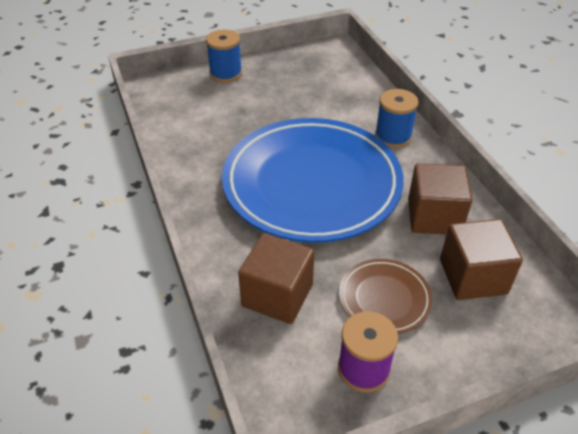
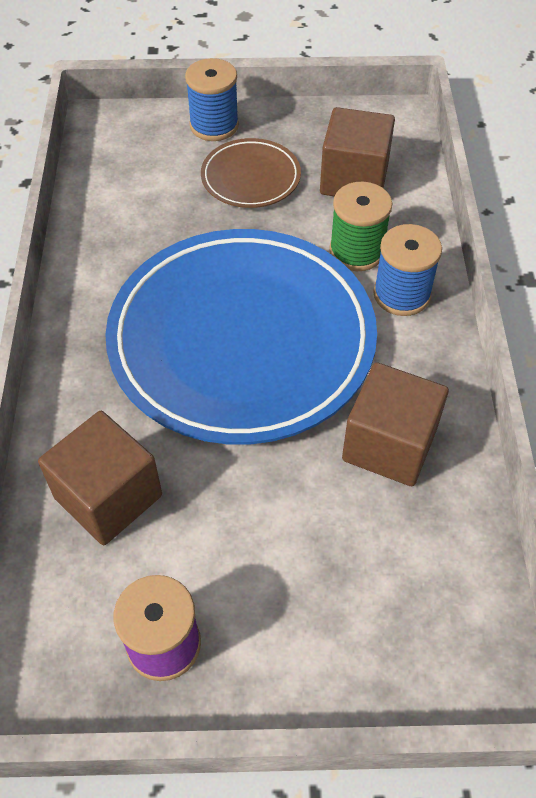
camera: 20 degrees right, 10 degrees up
brown plate [339,259,432,334] -> brown plate moved to [201,138,301,208]
brown cube [440,219,523,300] -> brown cube moved to [320,107,395,196]
none -> green spool [329,182,392,271]

